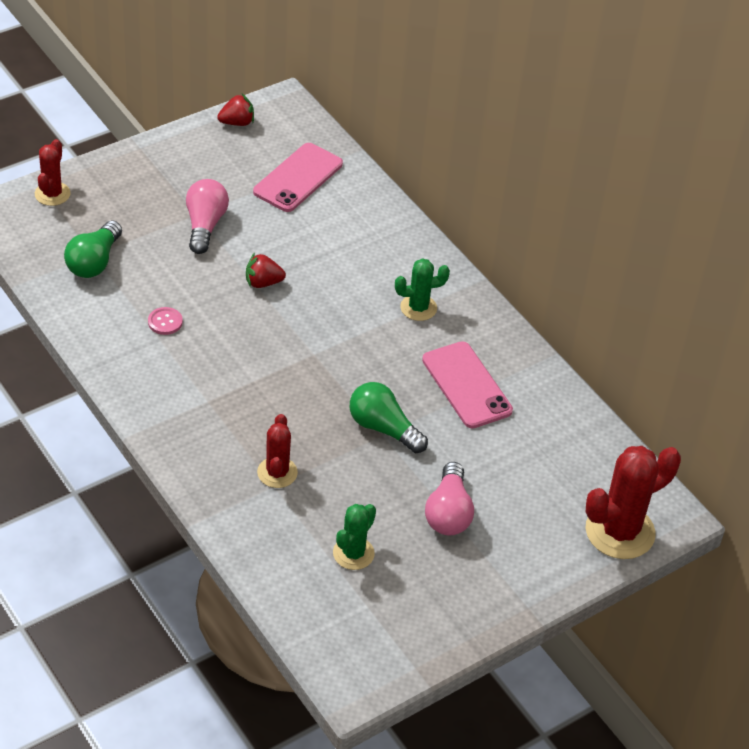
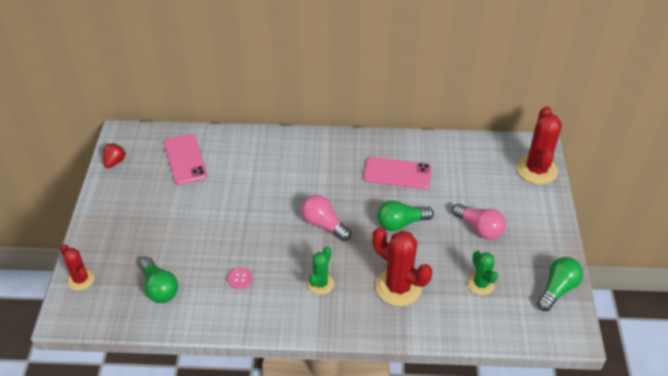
camera: 50 degrees left, 0 degrees up
pink light bulb [186,179,229,254] -> pink light bulb moved to [301,195,351,241]
red strawberry [246,253,286,288] -> none
red cactus [257,414,298,488] -> red cactus [372,228,432,306], size x1.72
green cactus [395,259,450,321] -> green cactus moved to [307,246,334,295]
none -> green light bulb [537,257,583,311]

